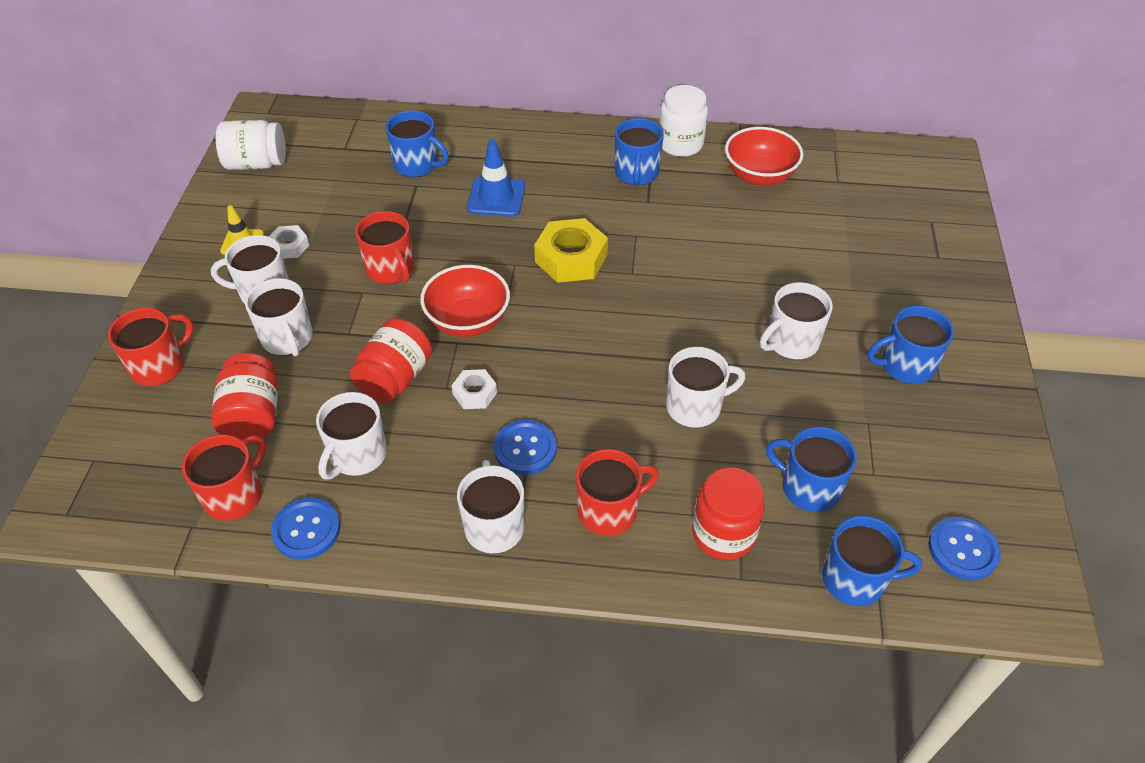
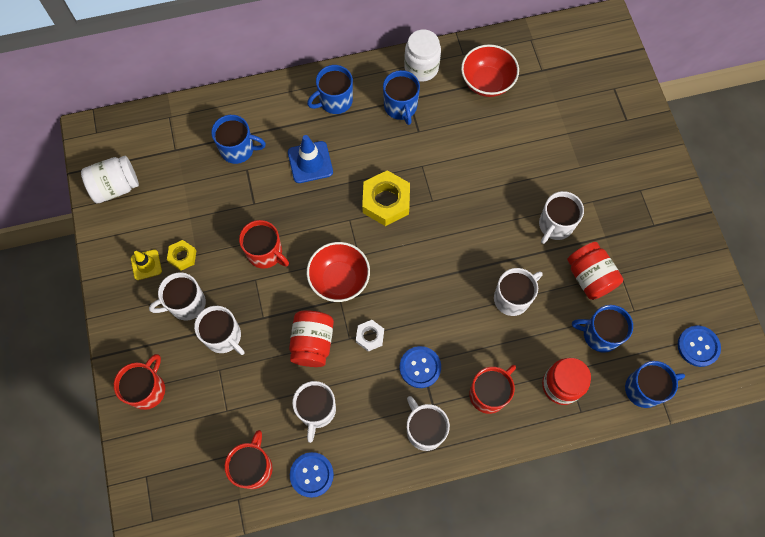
camera: 20 degrees left, 20 degrees up
red jar [211,353,278,440] -> red jar moved to [567,242,623,300]
white nut [269,225,309,259] -> yellow nut [167,240,196,271]
blue mug [868,306,954,384] -> blue mug moved to [307,65,353,114]

